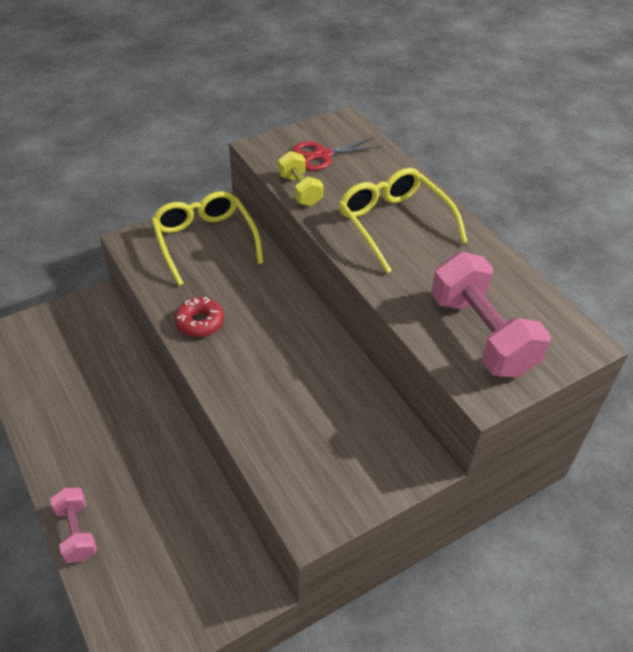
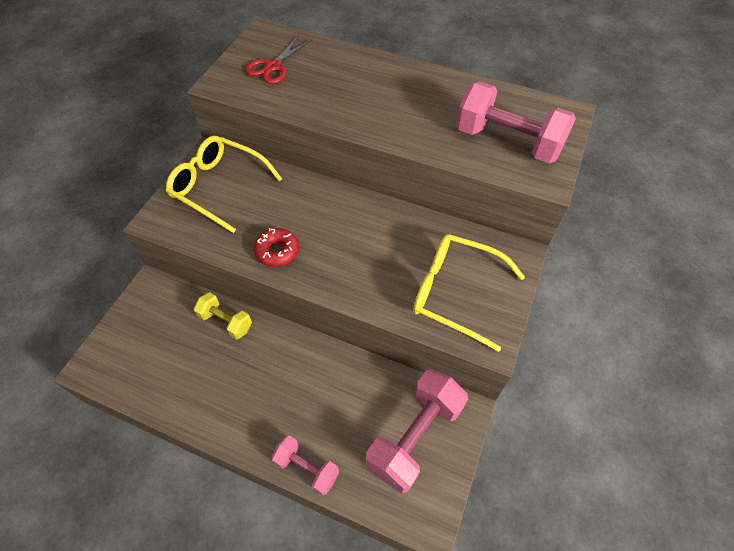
camera: 35 degrees left, 10 degrees up
yellow dumbbell [278,151,323,206] -> yellow dumbbell moved to [194,292,252,340]
yellow glasses [338,168,468,273] -> yellow glasses moved to [413,234,525,352]
none -> pink dumbbell [366,369,468,493]

